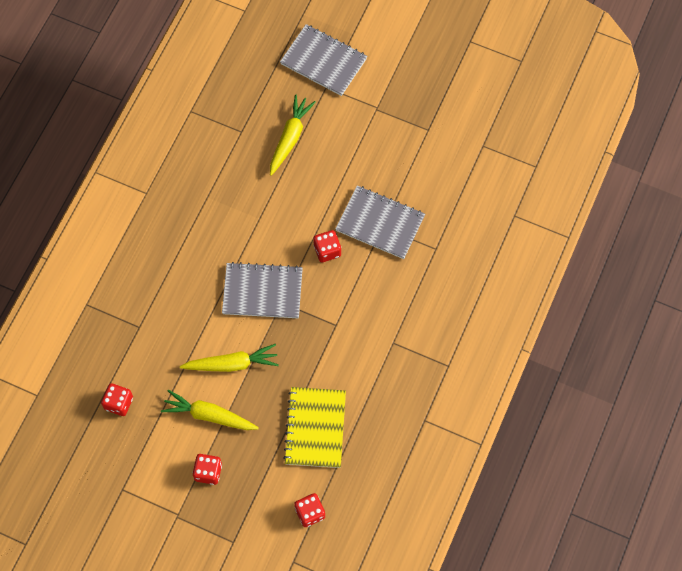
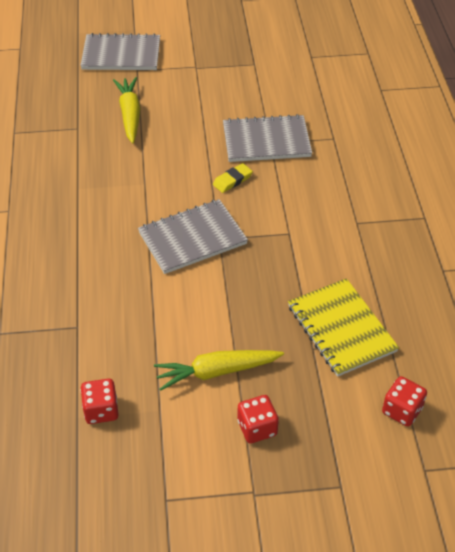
camera: 30 degrees left, 20 degrees down
yellow carrot [180,344,279,372] -> none
red dice [313,230,341,263] -> yellow eraser [213,163,253,193]

